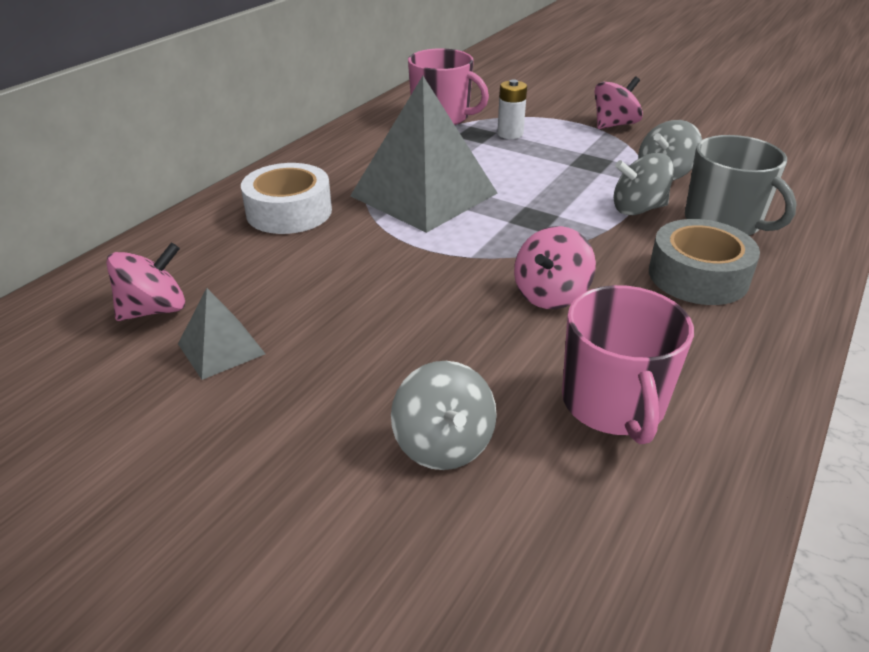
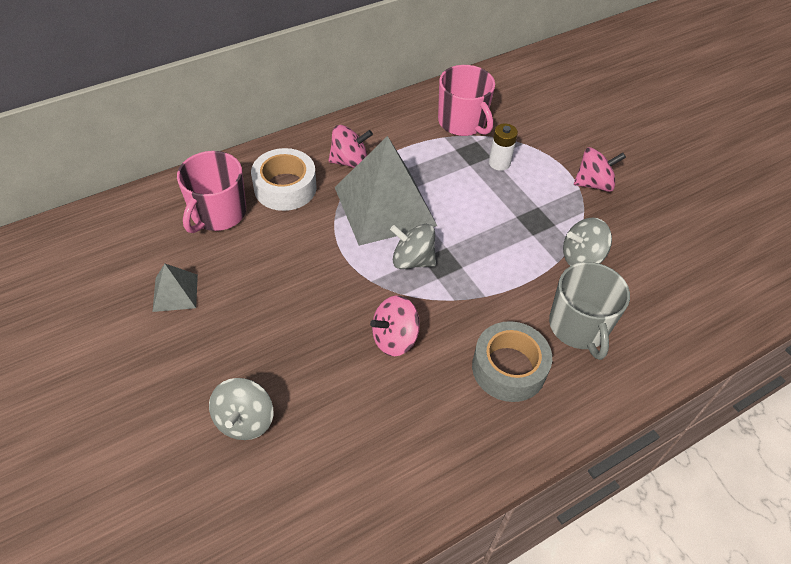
camera: 25 degrees right, 15 degrees up
pink spinning top [106,242,185,321] -> pink spinning top moved to [328,125,373,168]
pink mug [562,285,694,444] -> pink mug moved to [177,151,246,233]
grey spinning top [614,153,674,215] -> grey spinning top moved to [390,224,436,269]

